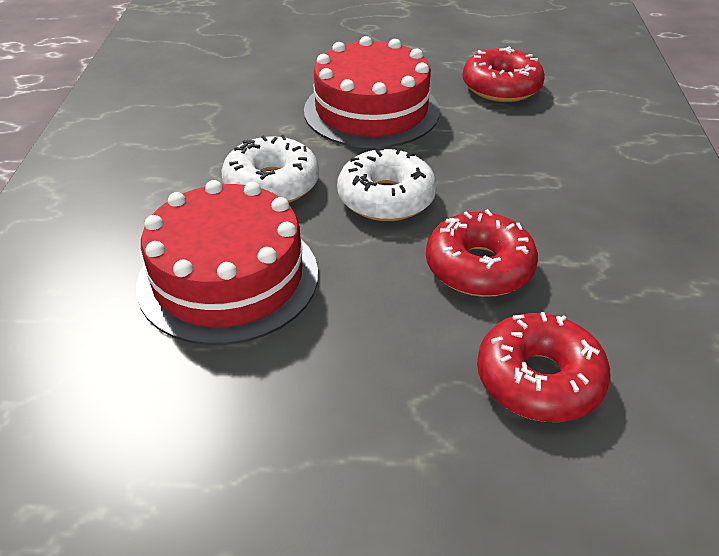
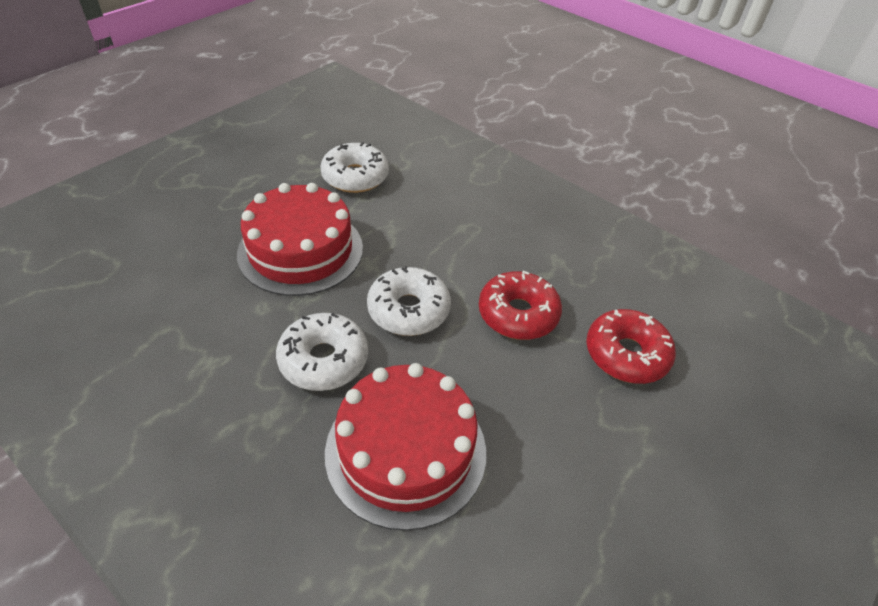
camera: 55 degrees left, 5 degrees up
red donut [462,47,545,102] -> white donut [320,142,389,193]

